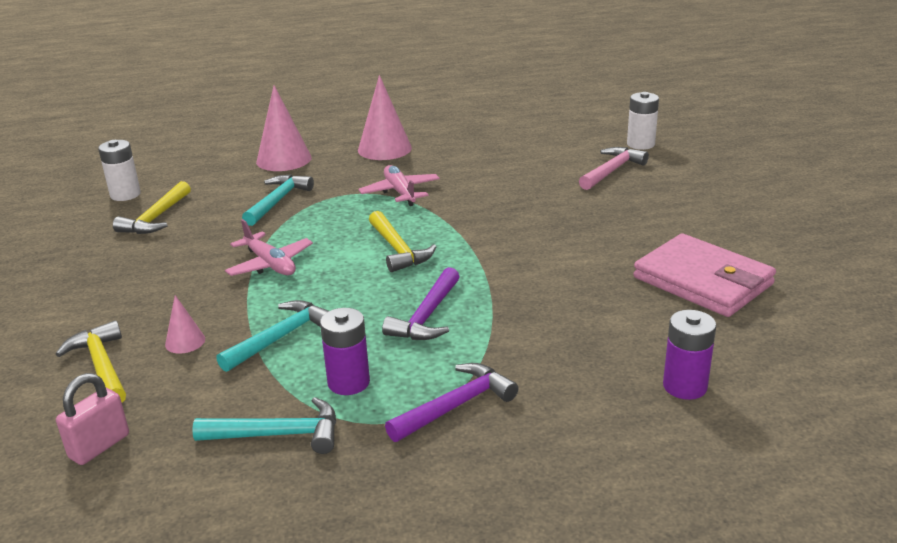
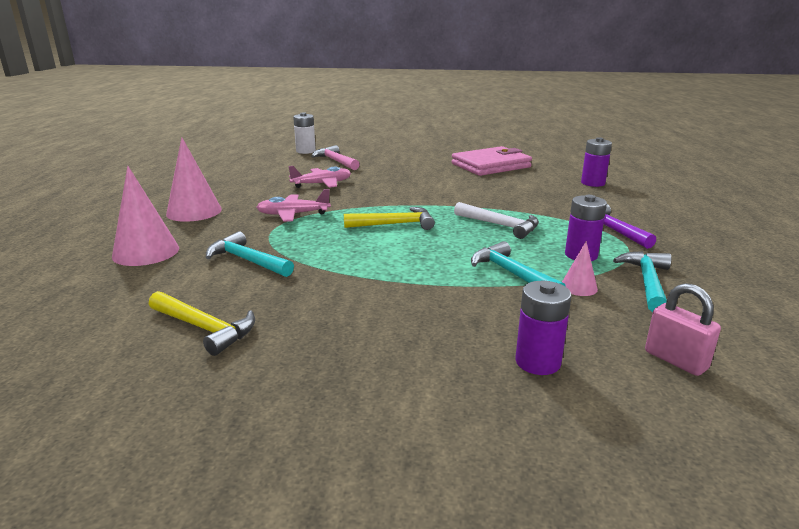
camera: 75 degrees left, 5 degrees down
yellow hammer [56,320,126,403] -> purple battery [515,281,572,375]
white battery [98,140,141,201] -> none
pink cone [165,295,205,354] -> pink cone moved to [562,241,598,296]
pink plane [225,219,313,276] -> pink plane moved to [288,166,351,188]
purple hammer [382,267,460,340] -> white hammer [454,202,539,239]

